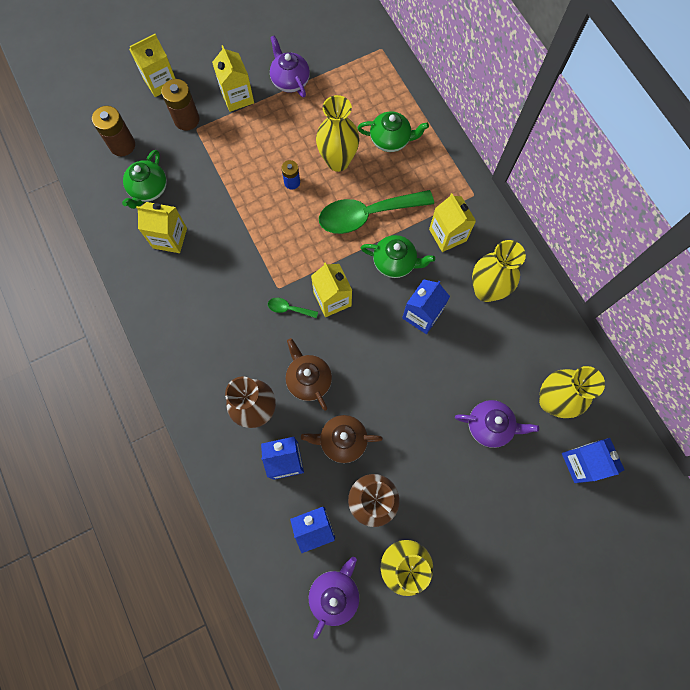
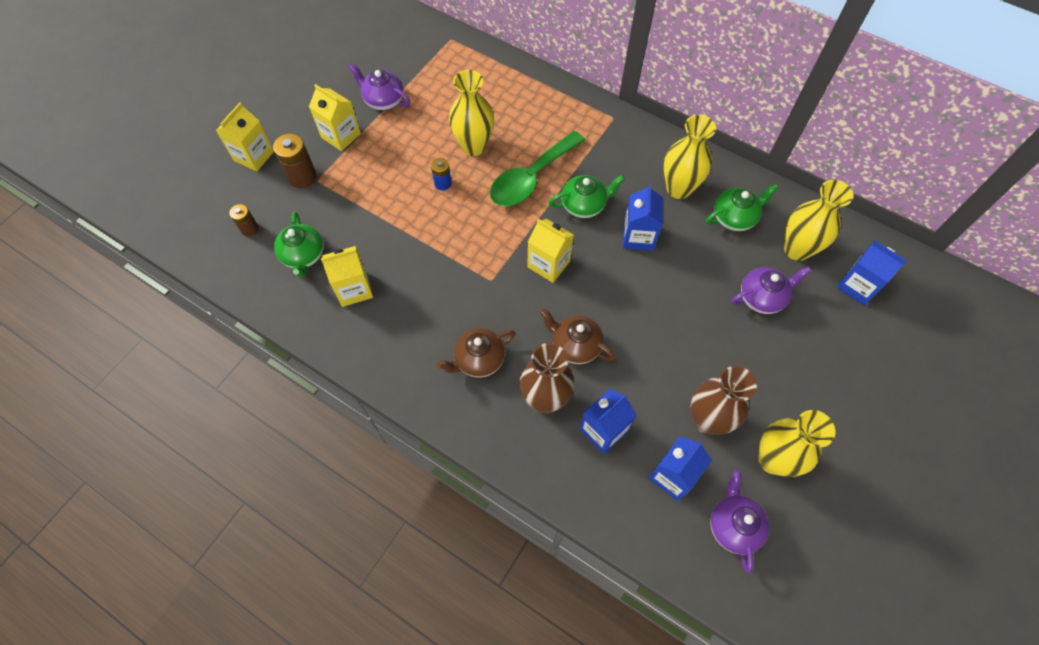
camera: 30 degrees left, 10 degrees down
brown battery [92,106,135,156] -> brown battery [229,204,259,237], size x0.61
green spoon [268,298,318,318] -> none
brown teapot [301,415,383,463] -> brown teapot moved to [436,328,516,378]
green teapot [357,111,429,152] -> green teapot moved to [706,183,779,231]
yellow carton [429,193,476,252] -> none

